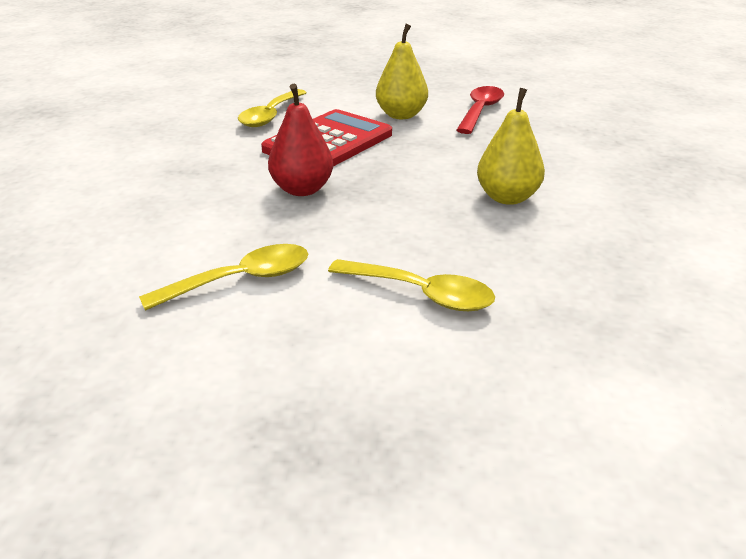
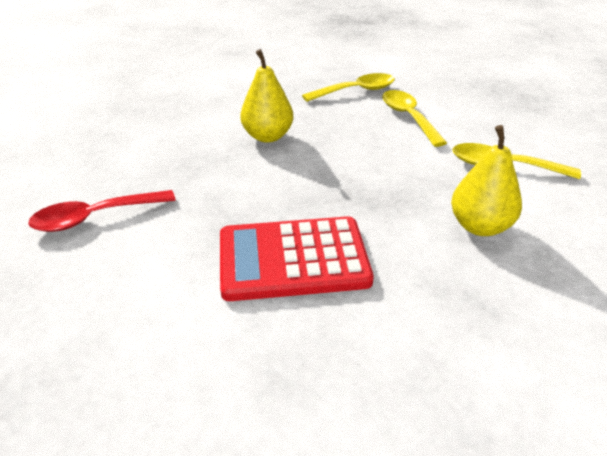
camera: 135 degrees left, 5 degrees up
yellow spoon [238,89,307,127] -> yellow spoon moved to [302,73,395,102]
red pear [268,84,333,196] -> none
yellow pear [376,24,428,119] -> yellow pear moved to [451,125,522,236]

